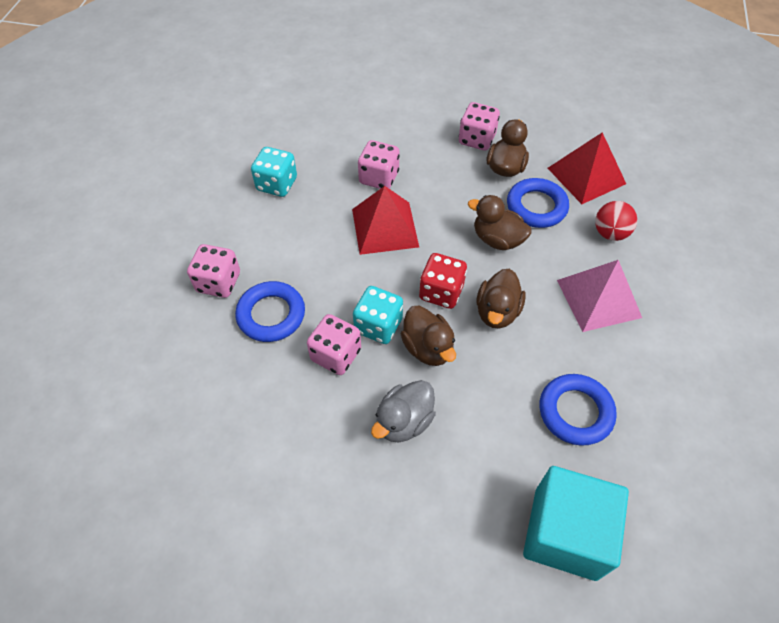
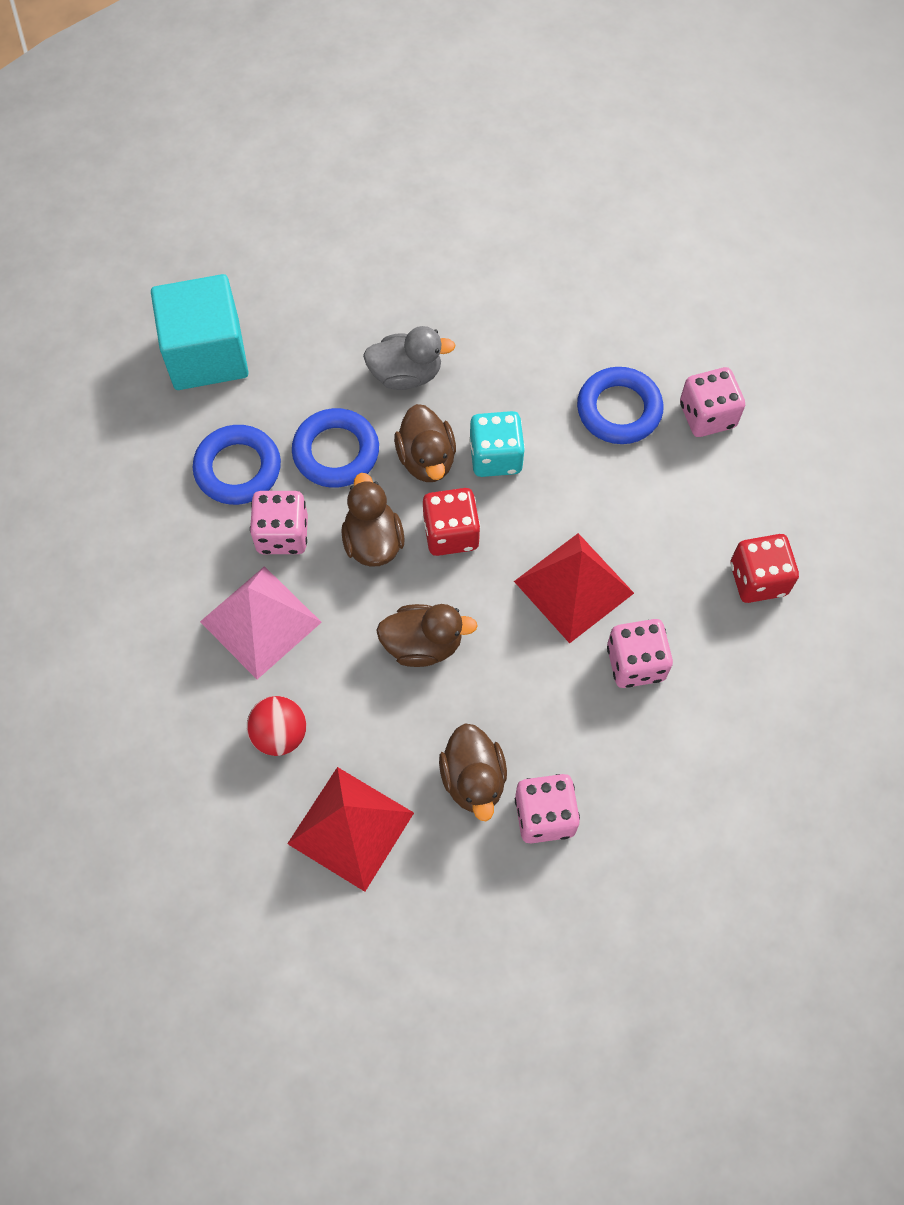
camera: 150 degrees right, 10 degrees up
turquoise dice [251,147,297,197] -> red dice [730,534,799,603]
pink dice [307,314,361,375] -> pink dice moved to [250,491,308,554]
grey duck [371,380,436,443] -> grey duck turned 75 degrees clockwise [363,326,456,390]
brown duck [401,306,456,366] -> brown duck turned 135 degrees counterclockwise [394,404,456,482]
blue ring [507,178,569,228] -> blue ring moved to [292,408,379,488]

